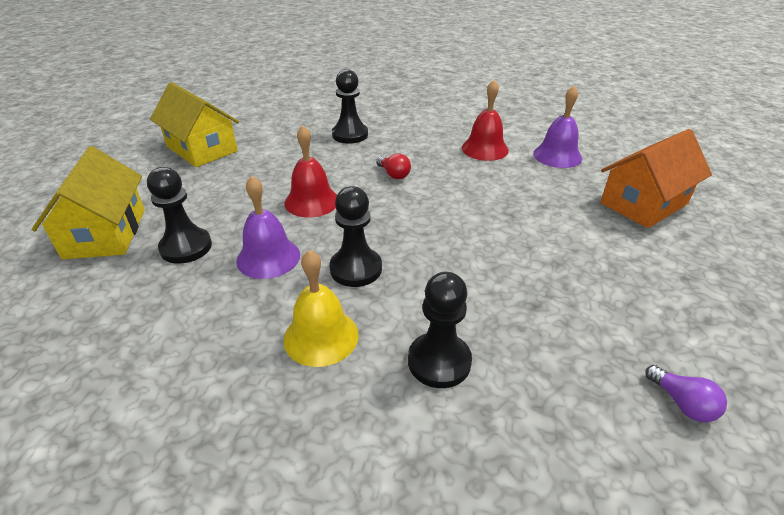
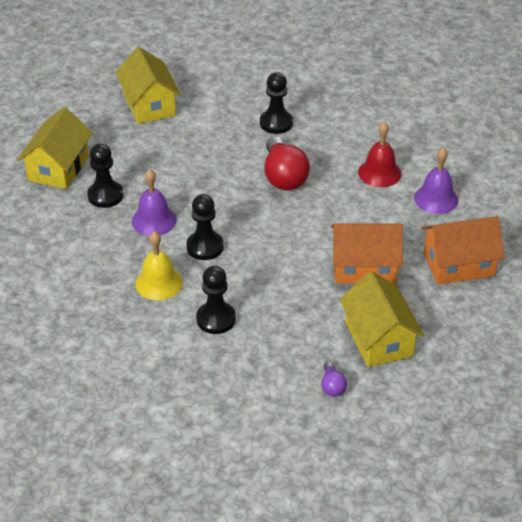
camera: 25 degrees right, 5 degrees up
red bell [284,125,337,218] -> none
red light bulb [376,154,411,179] -> red light bulb [264,136,310,190], size x2.09
none -> orange house [331,224,403,284]
none -> yellow house [339,271,424,367]

